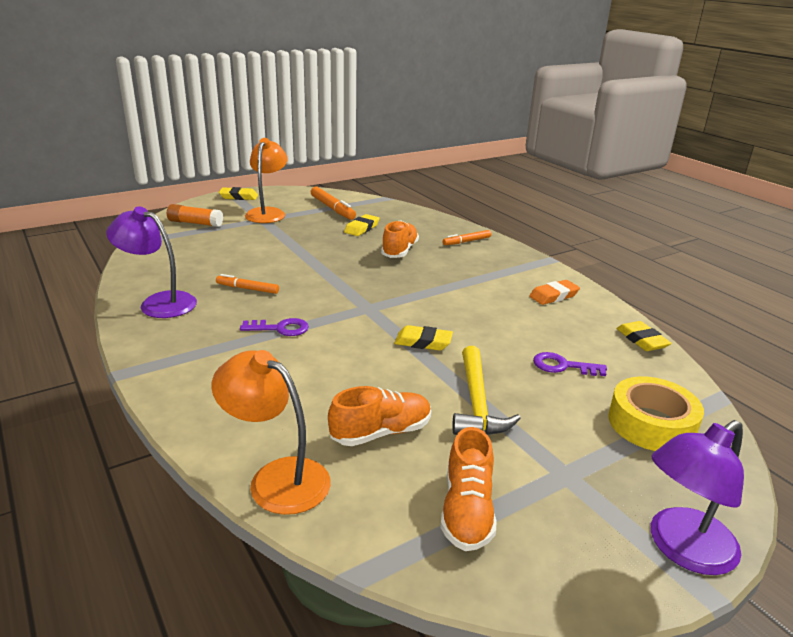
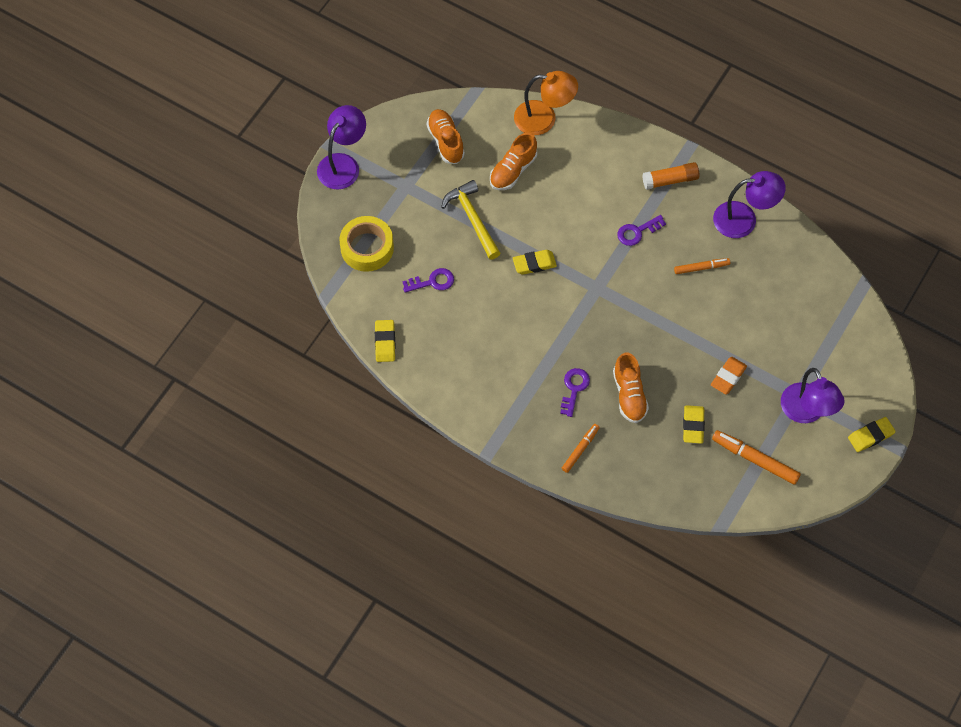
camera: 155 degrees right, 35 degrees up
orange glue stick [167,204,223,227] -> orange glue stick moved to [642,162,699,190]
orange lamp [245,138,288,223] -> purple lamp [781,368,845,423]
orange eraser [529,280,580,305] -> orange eraser moved to [711,357,747,395]
yellow eraser [617,321,672,351] -> yellow eraser turned 45 degrees clockwise [375,320,395,362]
none -> purple key [560,368,590,417]

